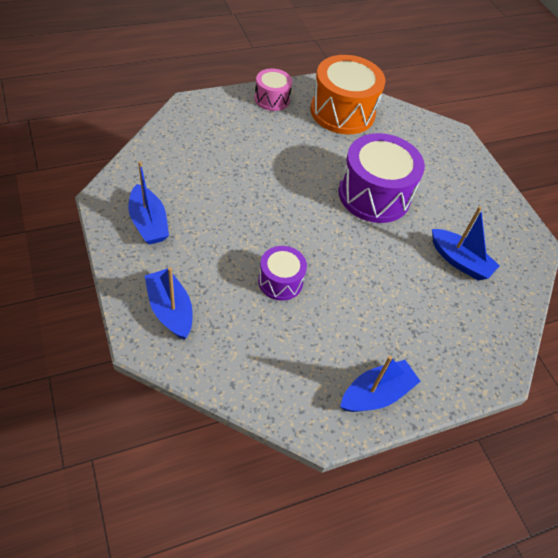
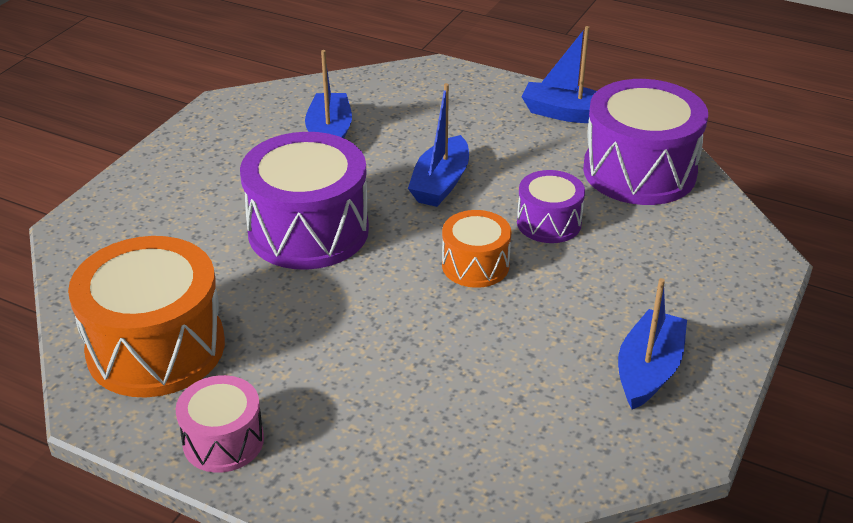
camera: 125 degrees left, 15 degrees down
blue boat [145,267,192,340] -> blue boat moved to [408,83,469,207]
none -> orange drum [442,210,512,288]
none -> purple drum [583,79,708,205]

